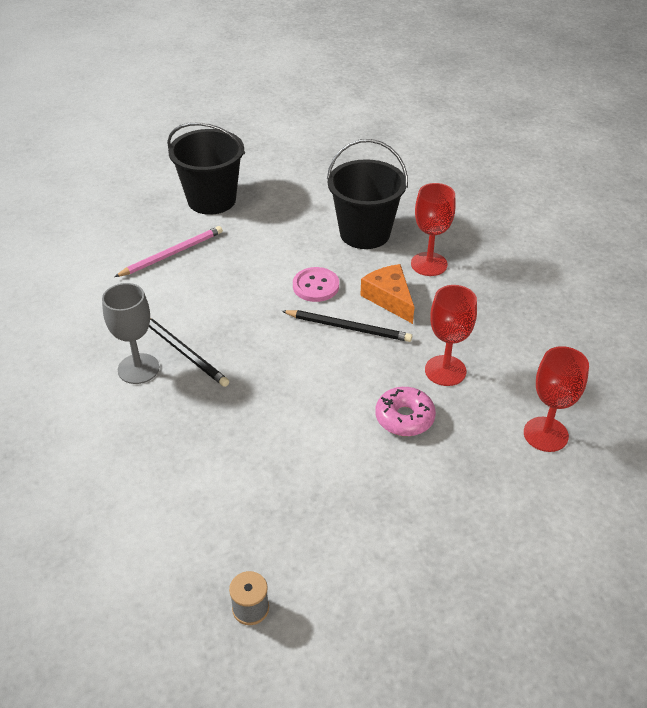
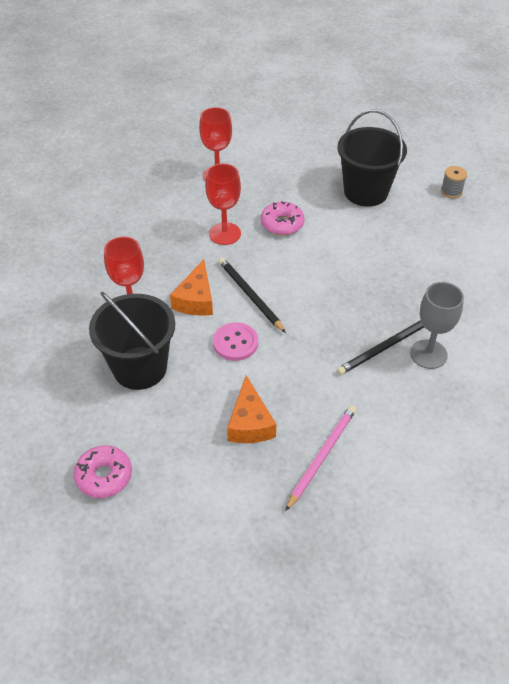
camera: 140 degrees left, 5 degrees up
pink pencil [115,226,223,277] -> pink pencil turned 120 degrees clockwise [285,405,356,511]
black pencil [149,318,229,387] -> black pencil turned 120 degrees counterclockwise [337,320,424,375]
black bucket [167,122,245,215] -> black bucket moved to [337,110,407,207]
none -> pink donut [74,445,132,498]
none -> orange cheese [227,375,276,443]

